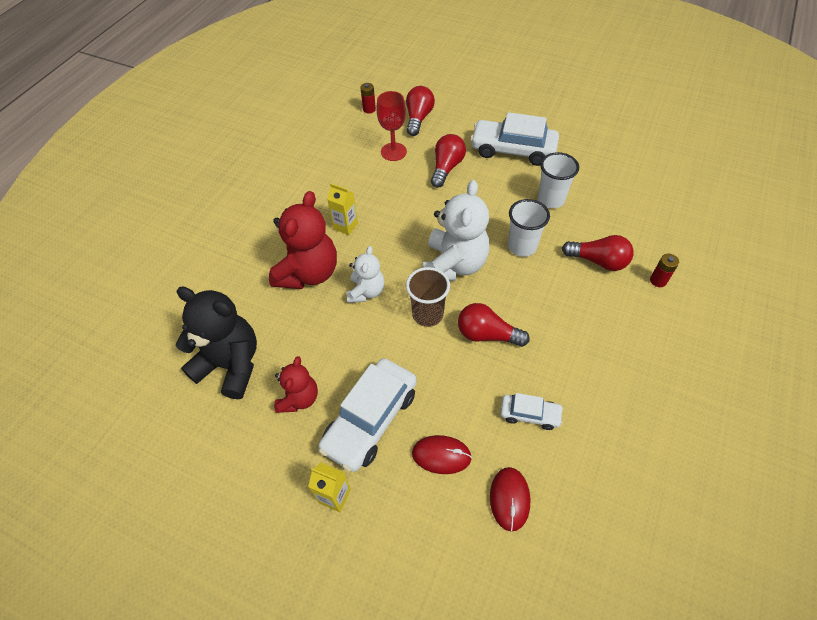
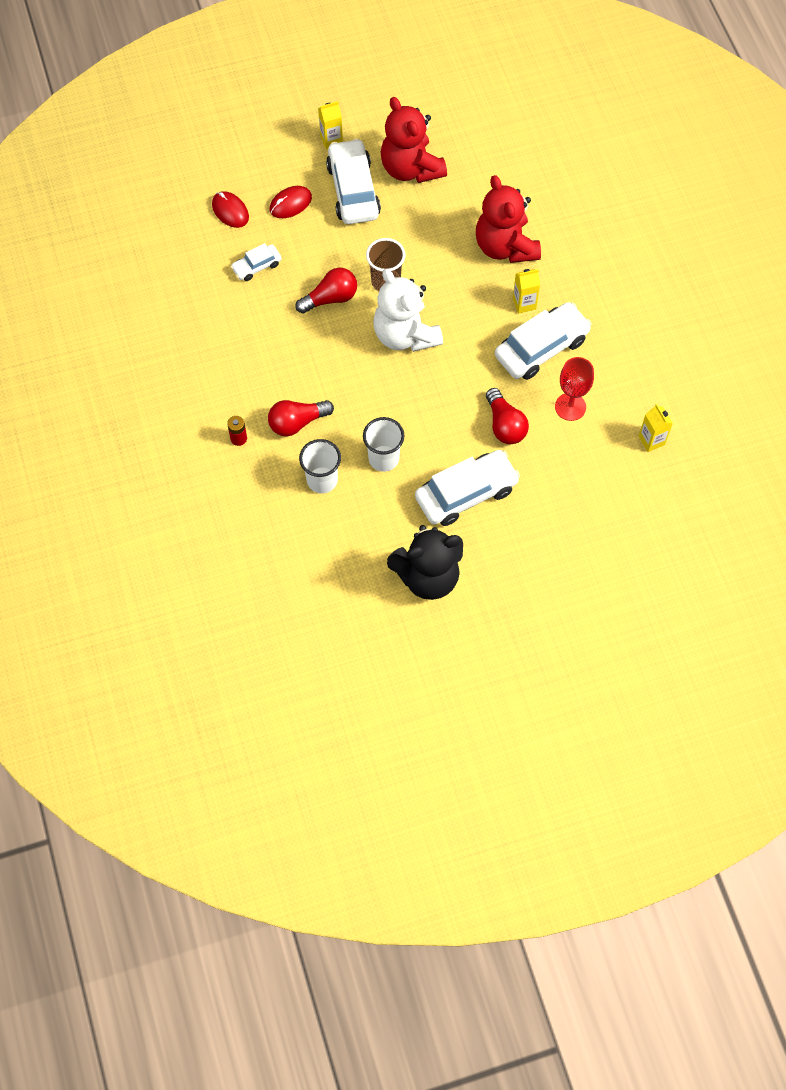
camera: 135 degrees right, 10 degrees up
black teddy bear [176,286,257,399] -> black teddy bear moved to [387,525,463,600]
red teddy bear [274,356,318,413] -> red teddy bear [381,97,447,183], size x1.73
white teddy bear [347,246,385,303] -> none
red battery [360,83,376,113] -> yellow carton [639,404,673,452]
red light bulb [406,86,435,136] -> none
white cup [508,199,550,257] -> white cup moved to [299,439,341,493]
none -> white car [495,302,592,380]

